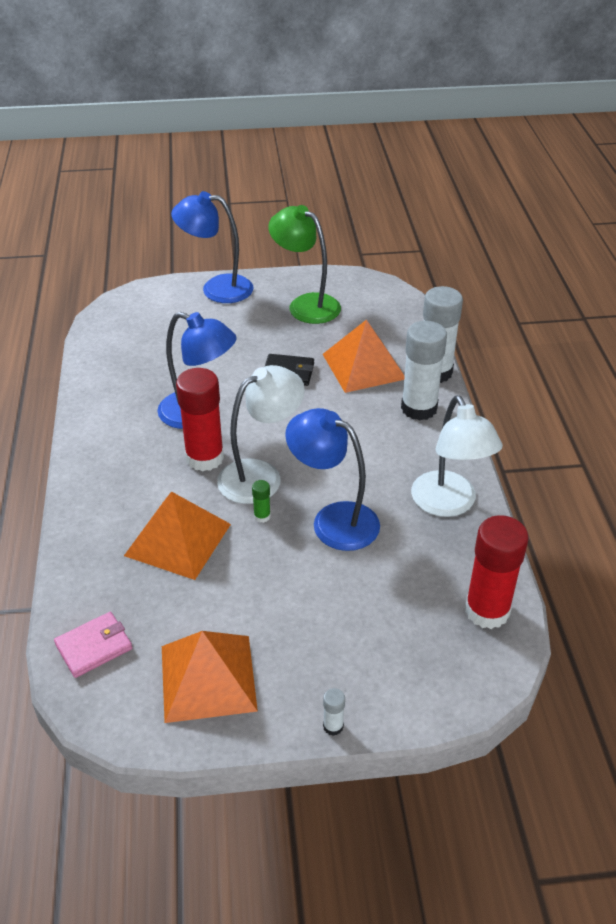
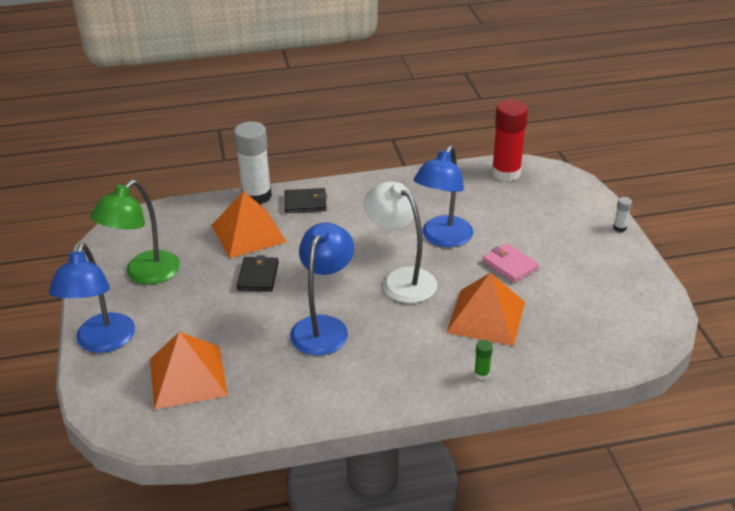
camera: 95 degrees left, 5 degrees down
pink wallet [54,612,132,678] -> pink wallet moved to [483,243,539,283]
orange pyramid [162,631,258,723] -> orange pyramid moved to [150,332,228,410]
red glue stick [176,368,224,471] -> none
green glue stick [252,480,271,523] -> green glue stick moved to [474,340,493,380]
white glue stick [401,321,447,420] -> black wallet [284,188,327,213]
white lamp [411,395,503,517] -> none

